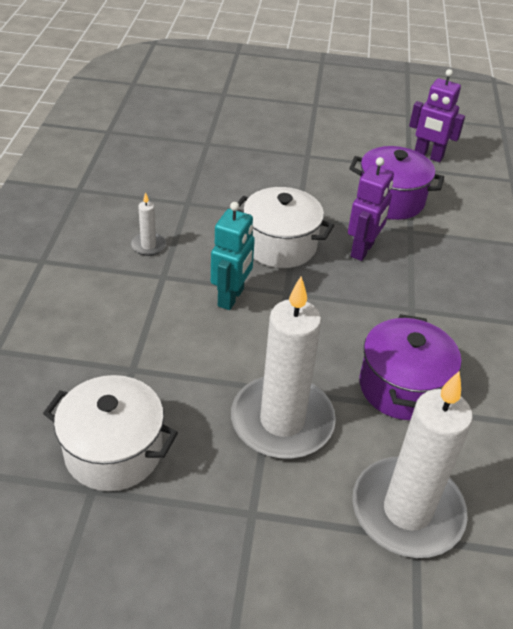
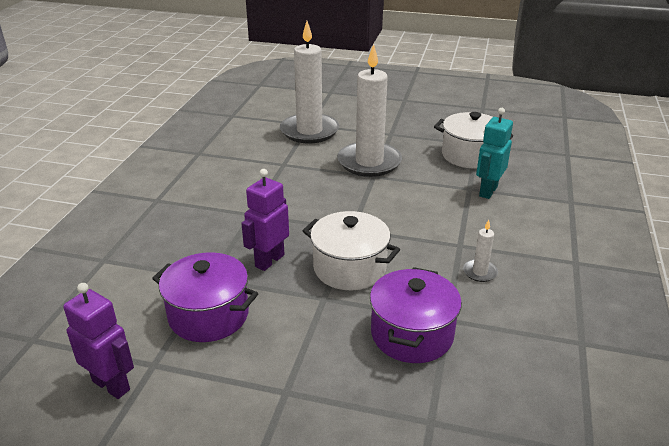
camera: 170 degrees left, 10 degrees down
turquoise robot [211,202,255,310] -> turquoise robot moved to [476,108,513,199]
purple pot [360,314,461,420] -> purple pot moved to [370,267,462,363]

